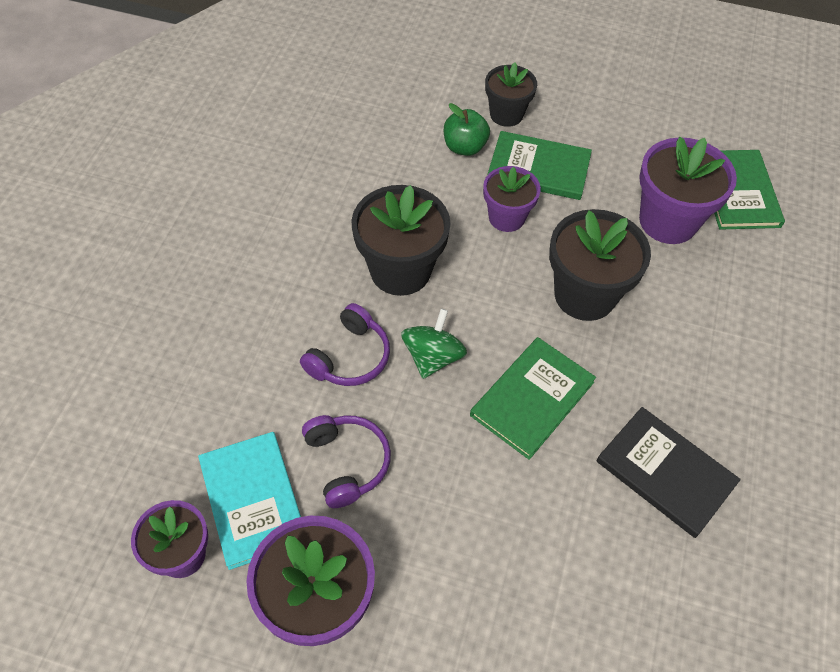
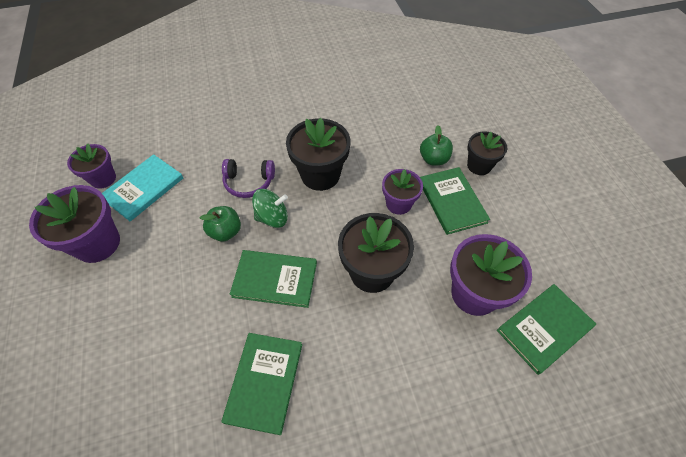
camera: 60 degrees right, 0 degrees up
purple headphones [302,415,391,508] -> none
black book [597,407,741,538] -> green book [221,333,302,435]
none -> green apple [200,206,241,242]

